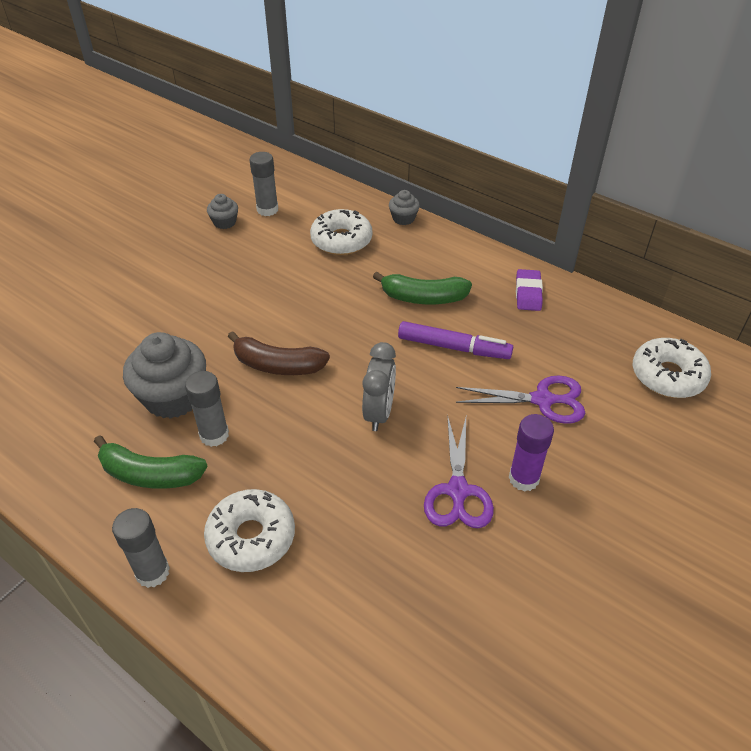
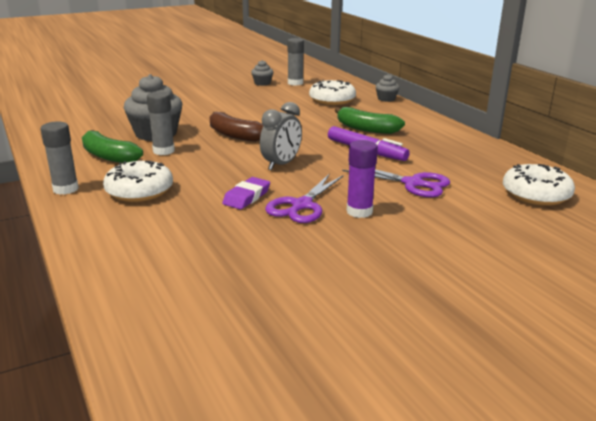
camera: 25 degrees right, 20 degrees down
purple eraser [516,269,543,311] -> purple eraser moved to [222,177,270,209]

